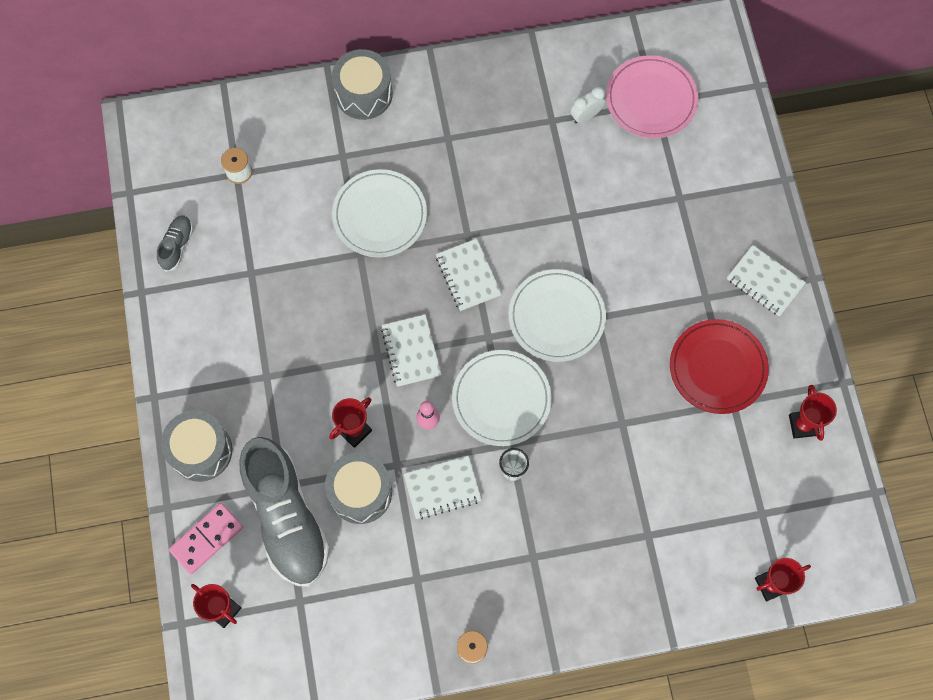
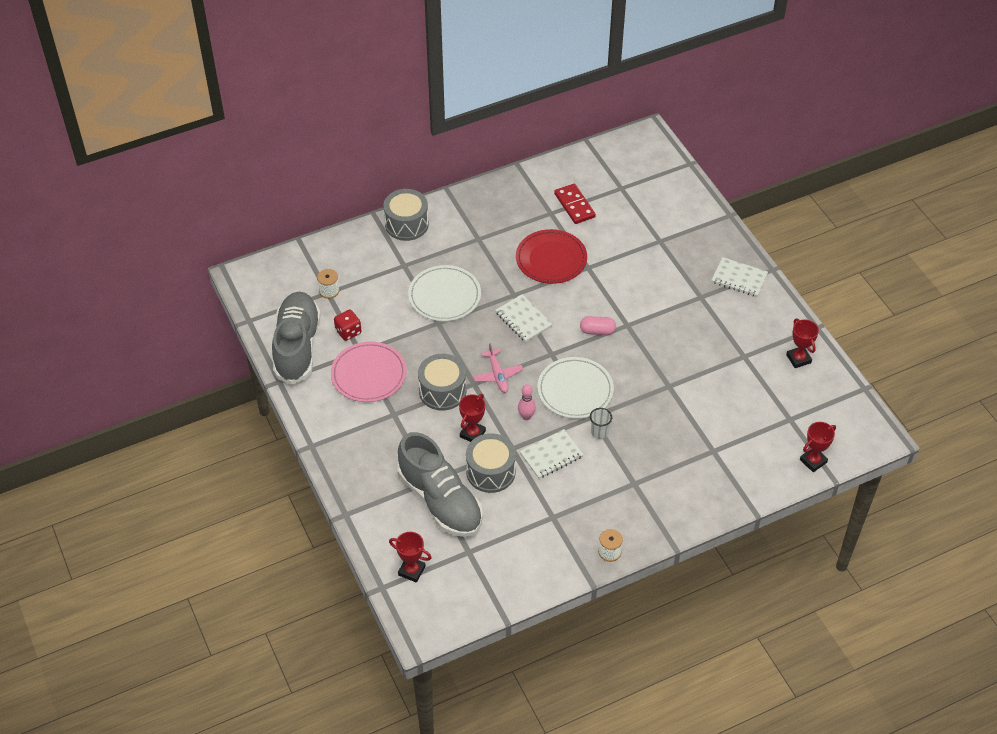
camera: 15 degrees left, 20 degrees down
grey shoe [157,215,193,272] -> grey shoe [272,292,321,385], size x2.32
grey drum [161,410,232,482] -> grey drum moved to [418,354,466,411]
pink domino [169,503,243,574] -> none
white notebook [381,314,442,387] -> pink plane [473,343,523,393]
white plate [509,269,606,362] -> pink capsule [580,316,616,335]
white clock [571,87,605,123] -> red domino [554,184,596,224]
pink plate [606,55,698,138] -> pink plate moved to [331,342,407,402]
red plate [670,319,769,414] -> red plate moved to [516,229,587,284]
none -> red dice [334,309,361,341]

